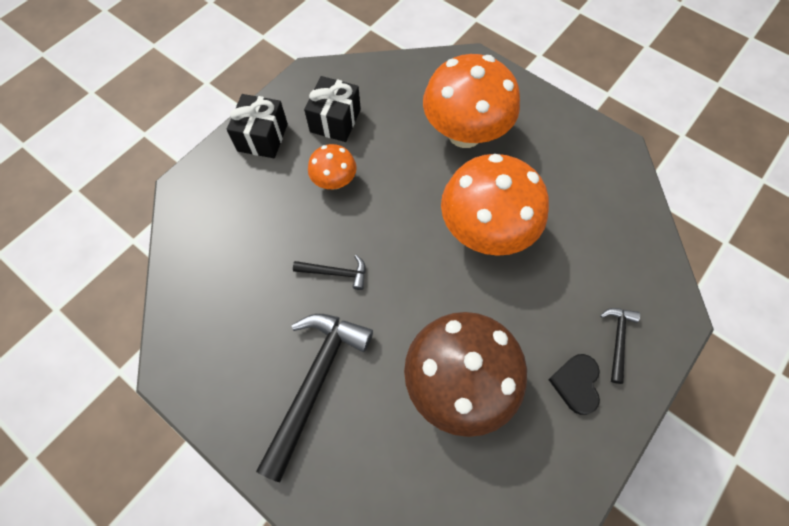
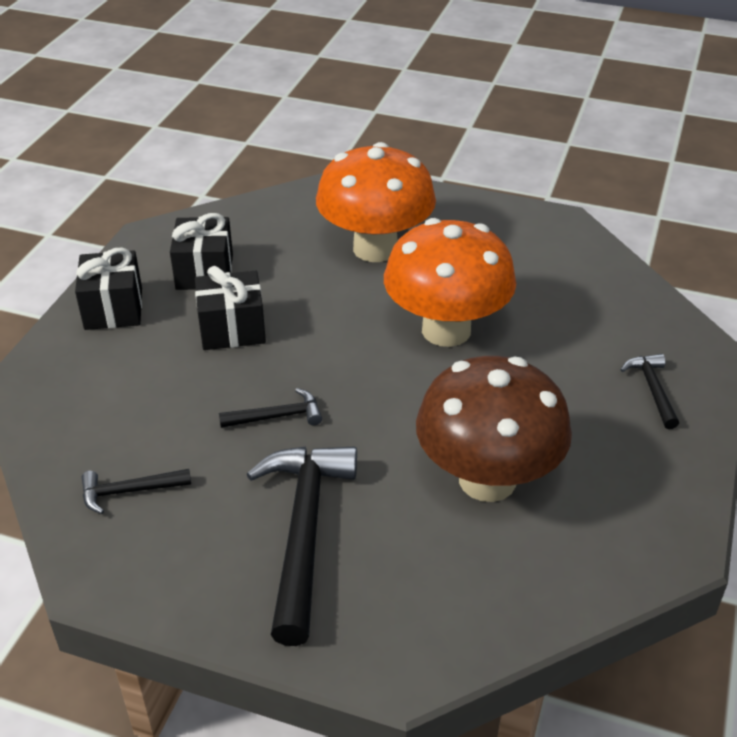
camera: 20 degrees left, 25 degrees down
orange mushroom [308,144,357,189] -> black gift [195,266,266,350]
black heart [548,354,600,415] -> none
none -> black hammer [82,469,191,514]

